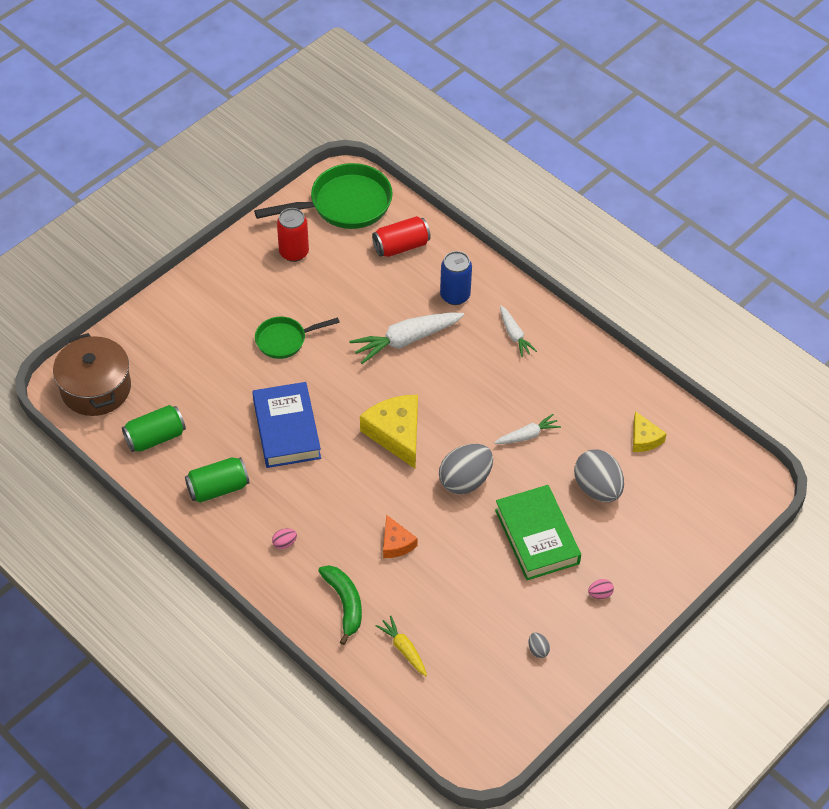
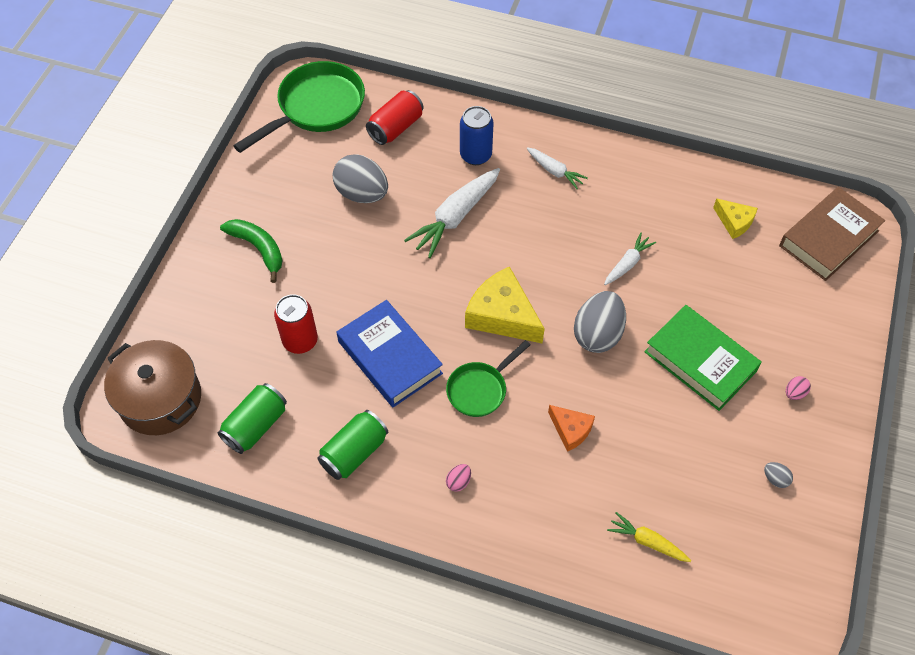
camera: 25 degrees left, 5 degrees up
green pan [255,317,340,359] -> green pan moved to [446,340,530,417]
red can [277,208,309,262] -> red can moved to [274,294,318,354]
green banana [318,565,362,645] -> green banana moved to [220,219,283,283]
grey egg [574,449,624,502] -> grey egg moved to [333,154,388,203]
none -> brown book [779,187,885,281]

